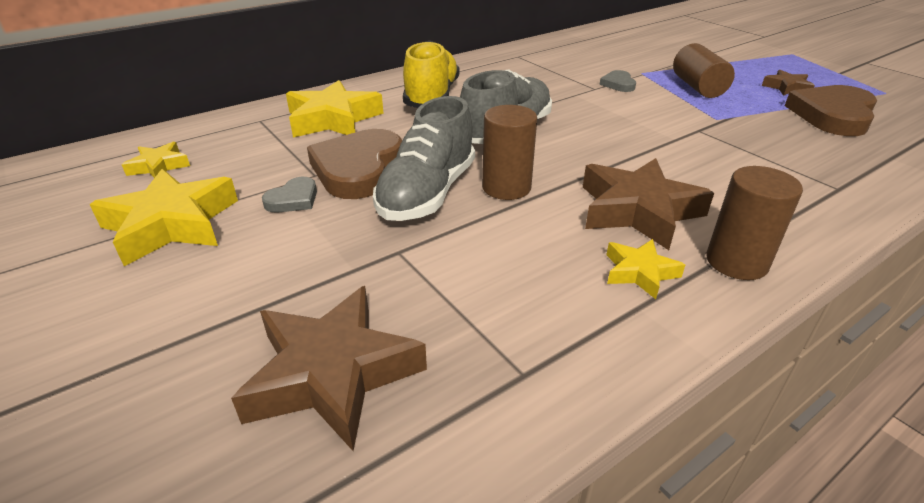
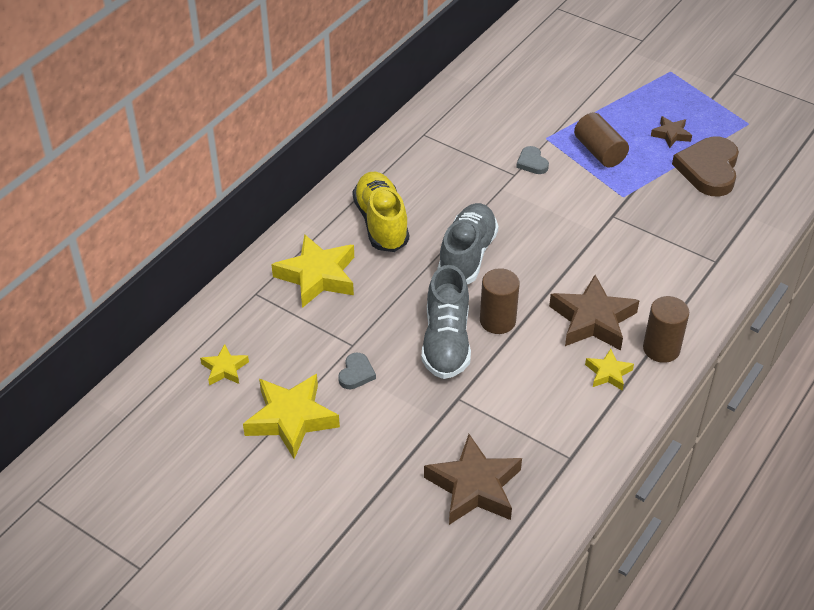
camera: 20 degrees left, 10 degrees up
brown heart [307,129,402,199] -> none

